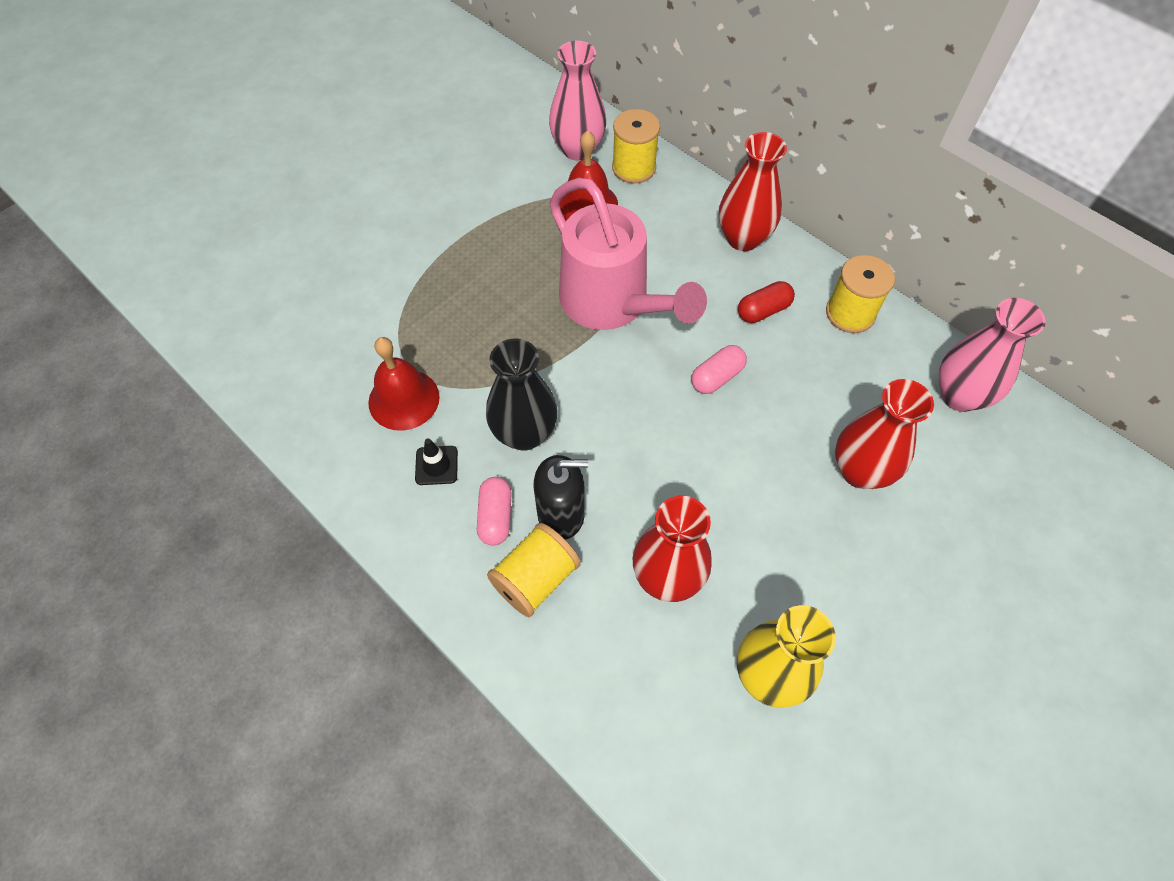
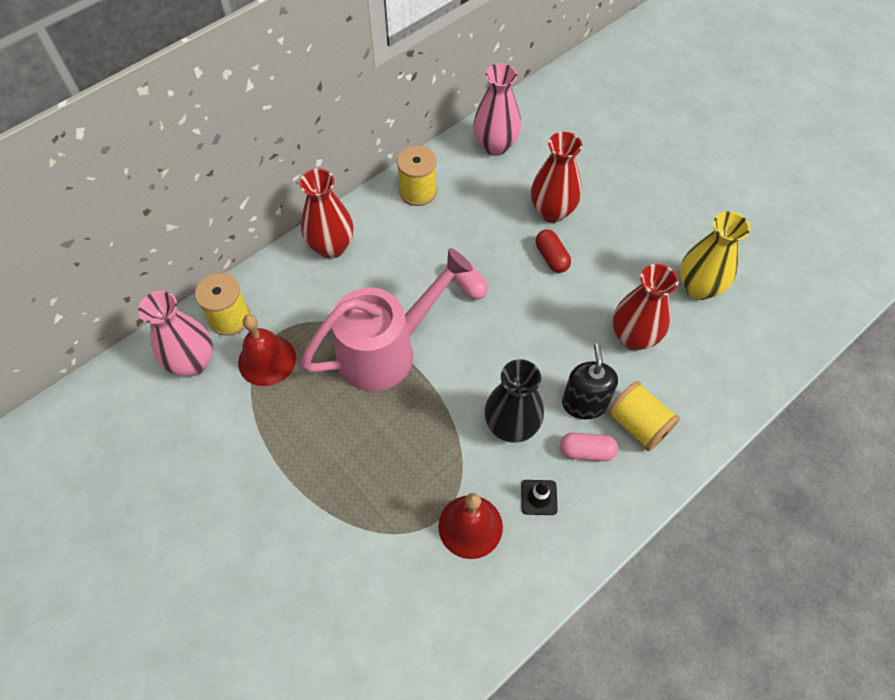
camera: 85 degrees left, 0 degrees up
red capsule [738,281,795,323] -> red capsule moved to [536,230,571,273]

